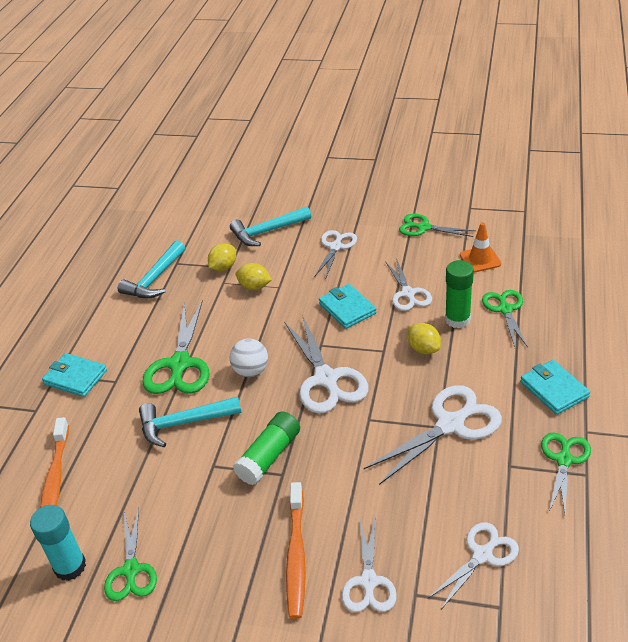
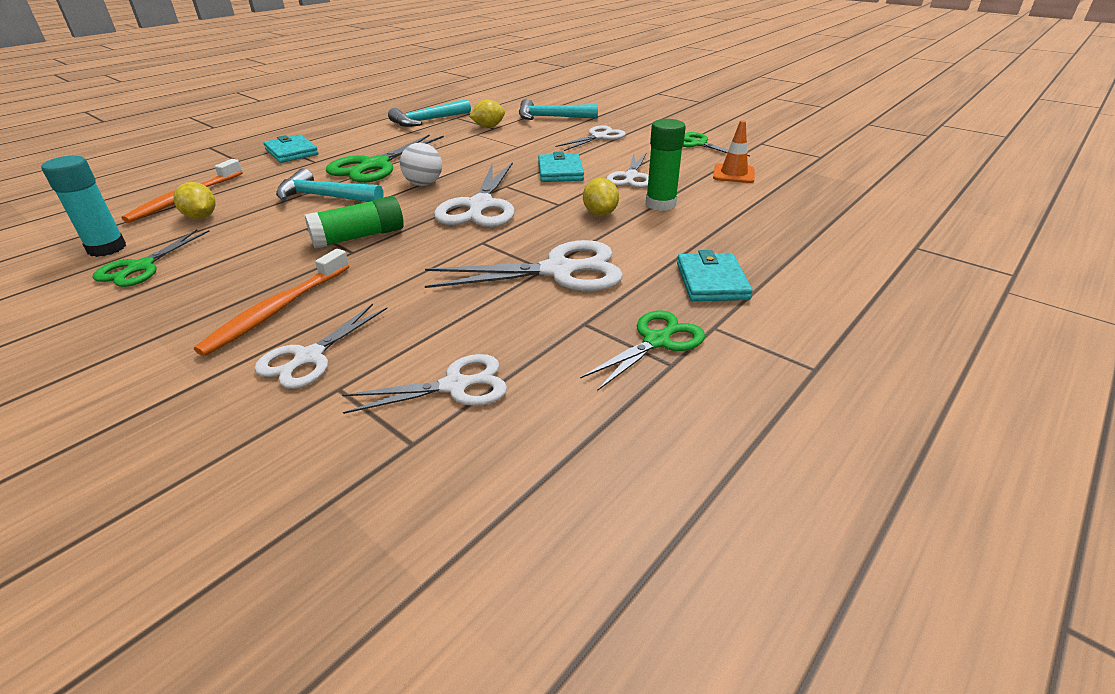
camera: 25 degrees right, 5 degrees down
yellow lemon [235,263,272,290] -> yellow lemon moved to [174,182,216,219]
green scissors [482,290,528,348] -> none

